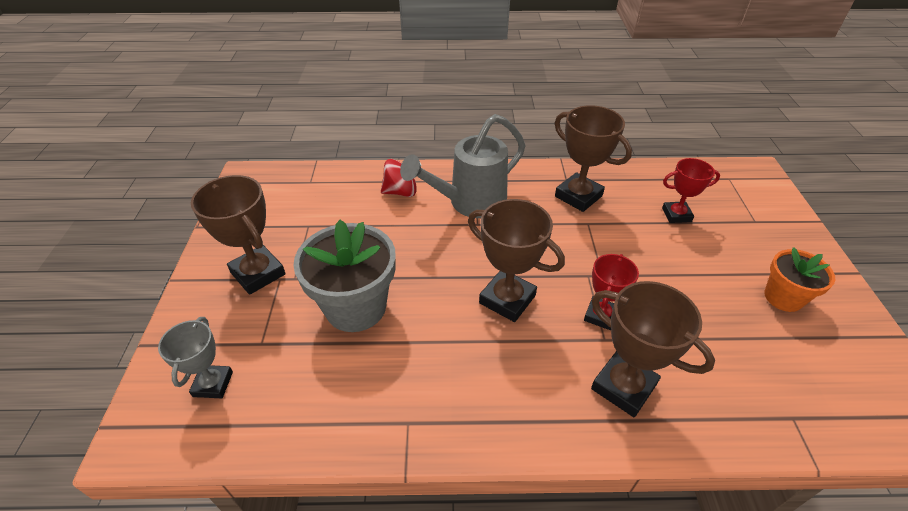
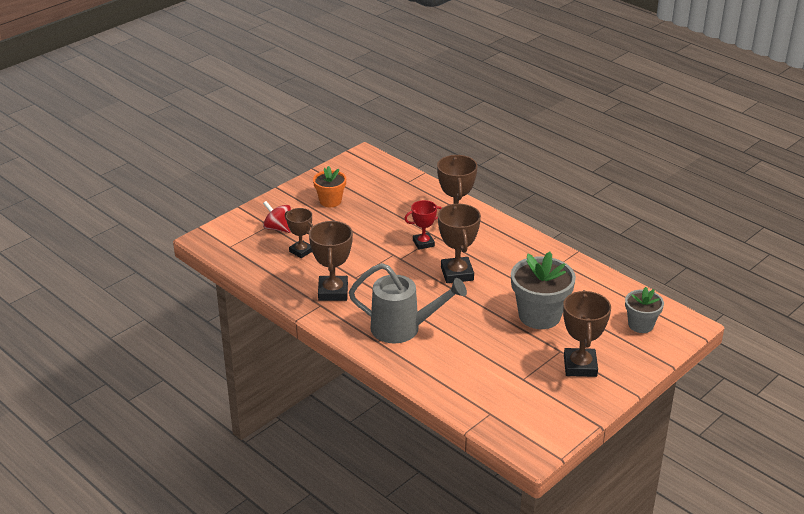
camera: 135 degrees left, 10 degrees down
grey trophy [158,317,233,398] -> grey flower pot [625,287,664,333]
red spinning top [381,159,422,197] -> red spinning top moved to [263,201,291,233]
red trophy [662,158,720,223] -> brown trophy [285,208,313,258]

